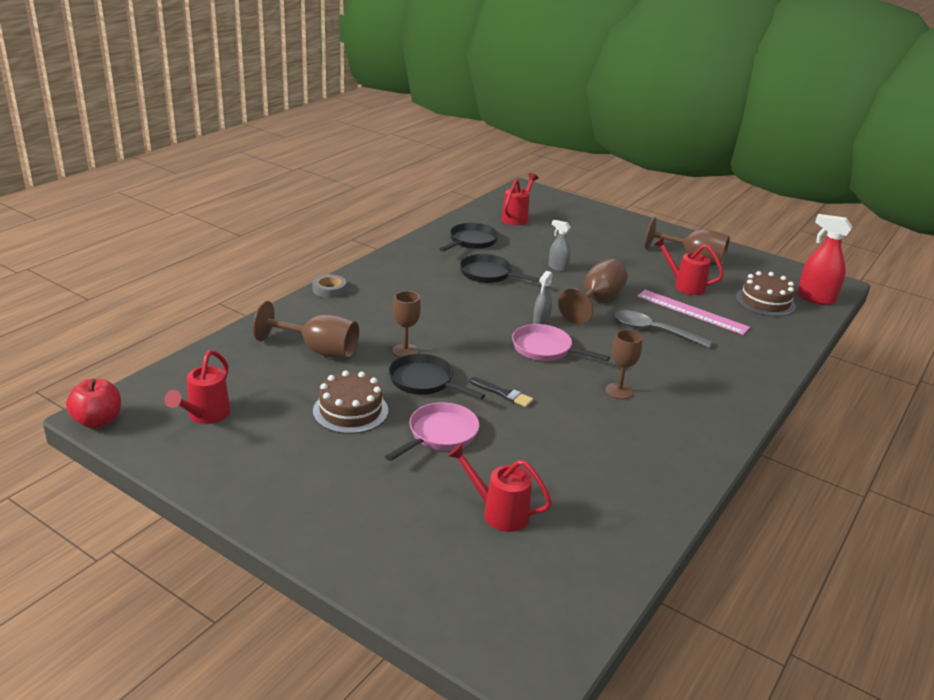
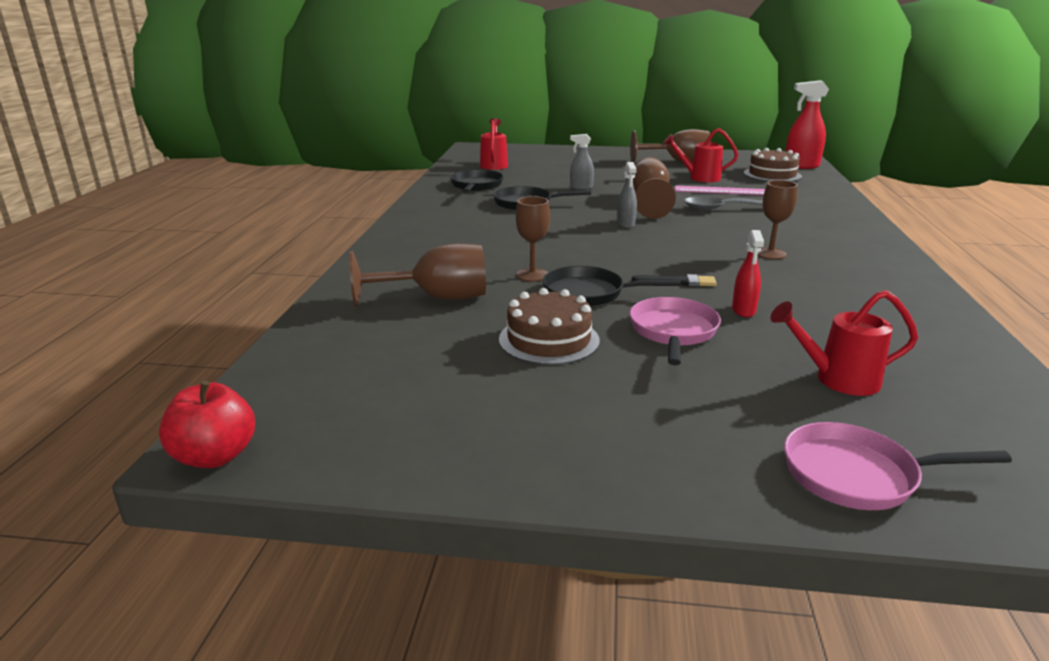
camera: 25 degrees left, 5 degrees down
red watering can [164,350,231,424] -> none
grey tape [312,274,346,298] -> none
pink pan [512,324,610,361] -> pink pan moved to [784,422,1012,510]
none -> red spray bottle [732,230,764,317]

